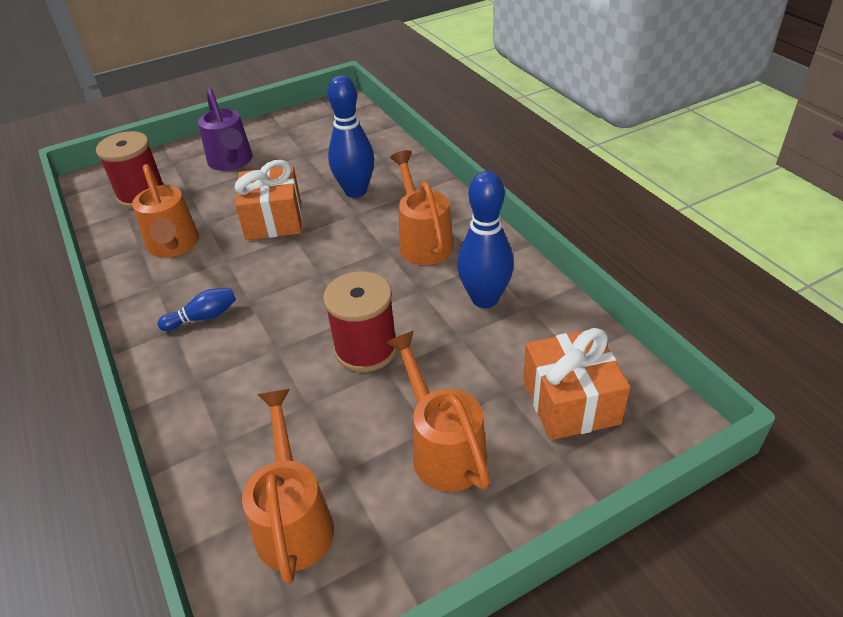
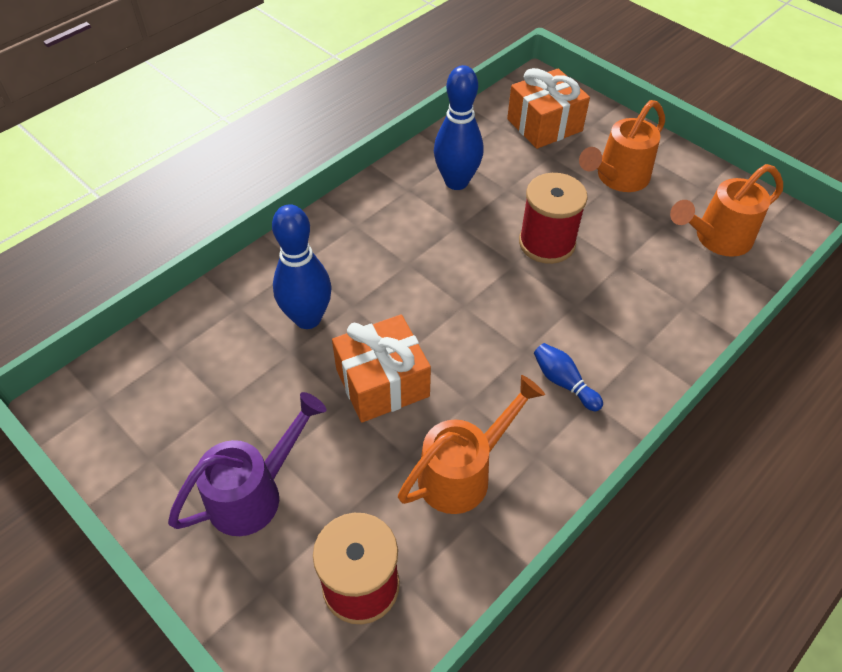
camera: 110 degrees left, 10 degrees up
orange watering can [390,150,454,265] -> none

